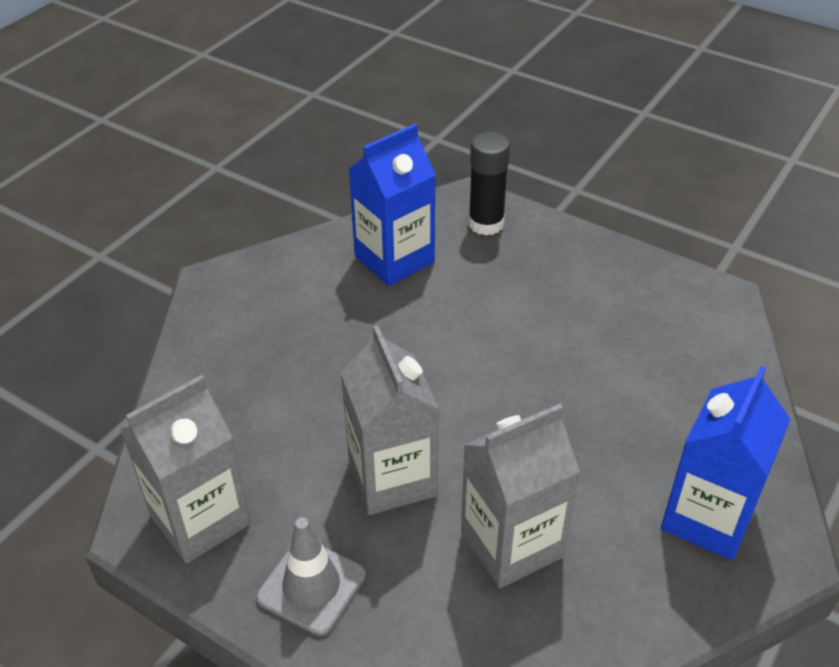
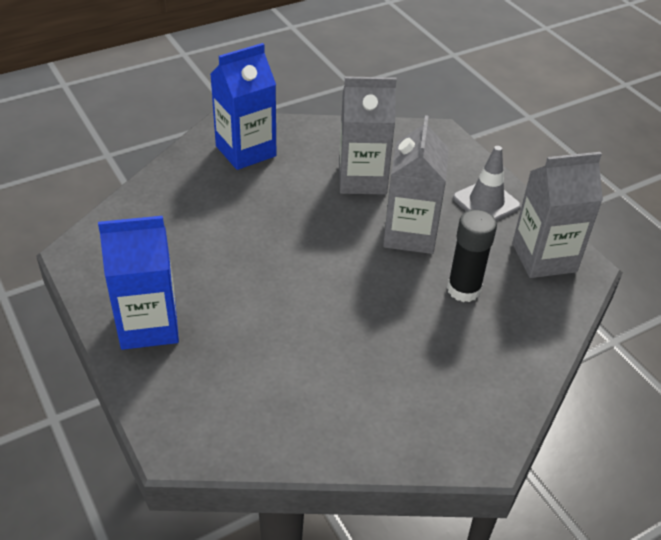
camera: 155 degrees left, 0 degrees up
blue carton [349,124,436,286] -> blue carton moved to [98,216,179,350]
black glue stick [468,132,510,235] -> black glue stick moved to [447,210,497,302]

